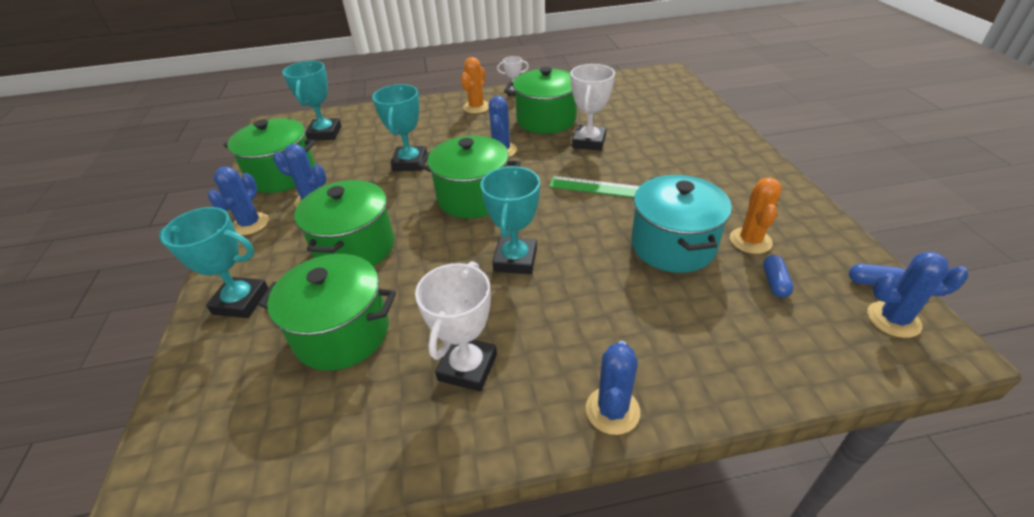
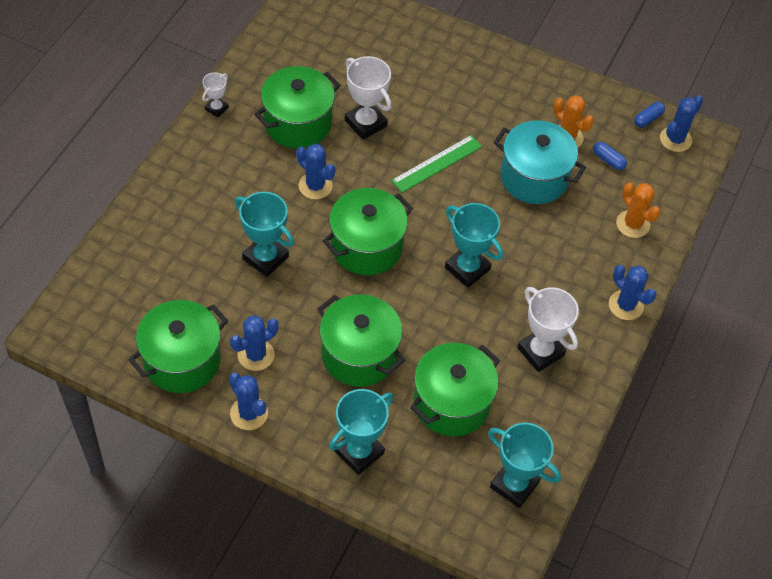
camera: 60 degrees left, 15 degrees up
turquoise trophy [282,61,341,141] -> turquoise trophy moved to [488,423,561,508]
orange cactus [461,57,489,114] -> orange cactus moved to [616,183,661,238]

